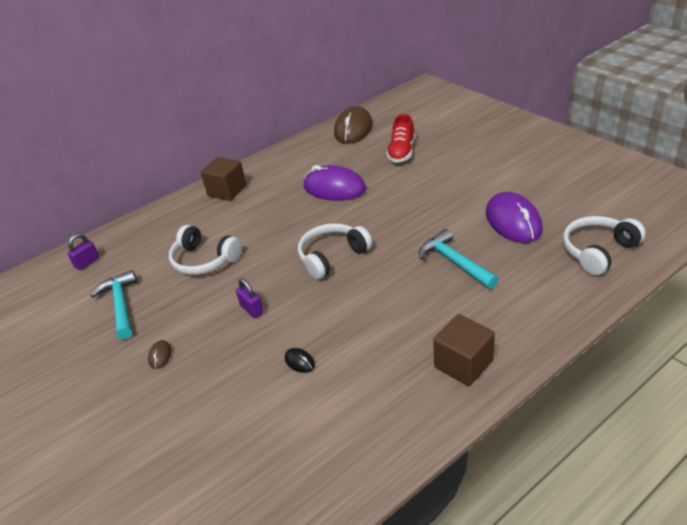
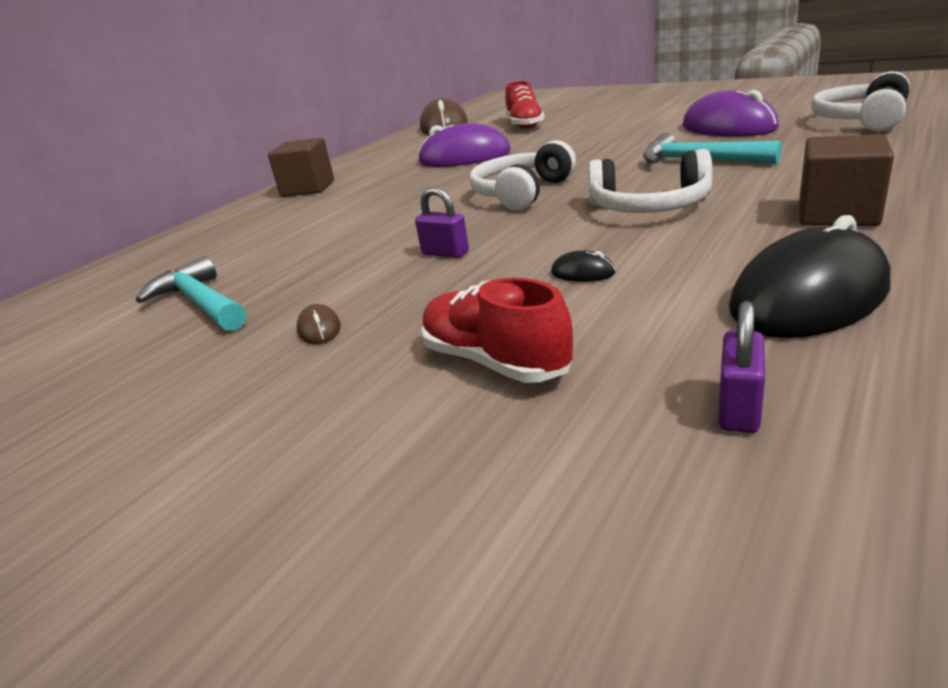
camera: 20 degrees left, 10 degrees down
purple padlock [67,234,99,270] -> purple padlock moved to [718,301,765,433]
white headphones [169,225,242,275] -> white headphones moved to [588,149,713,213]
none -> red shoe [421,278,573,383]
none -> black mouse [729,215,890,338]

